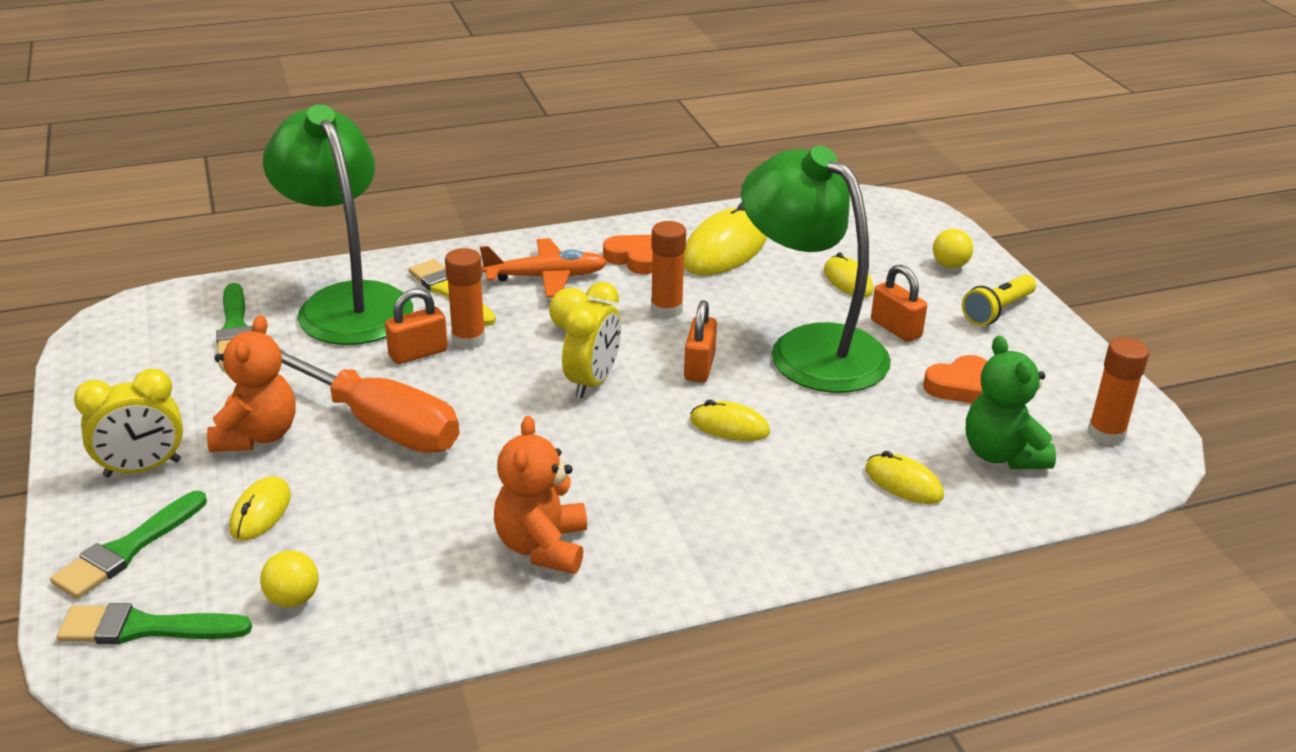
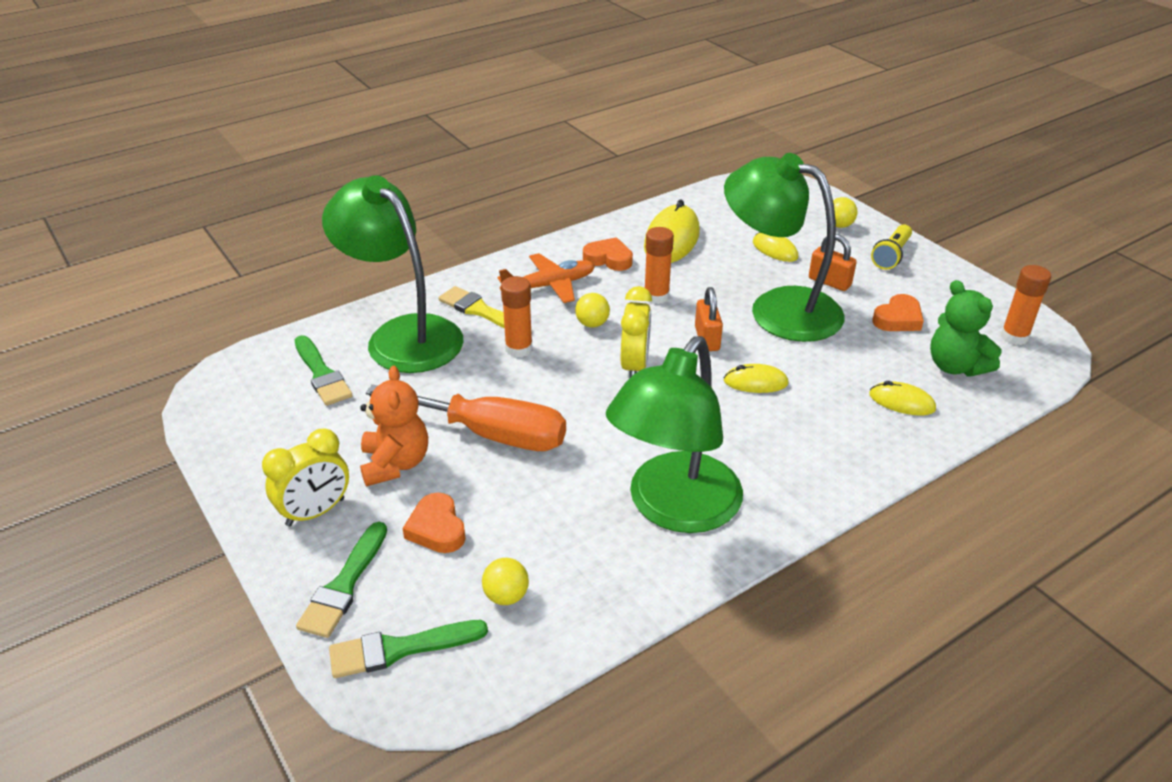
camera: 15 degrees left, 5 degrees up
yellow mouse [229,477,291,541] -> orange heart [403,493,466,553]
orange padlock [385,288,448,364] -> none
orange teddy bear [494,416,587,574] -> green lamp [606,336,743,533]

